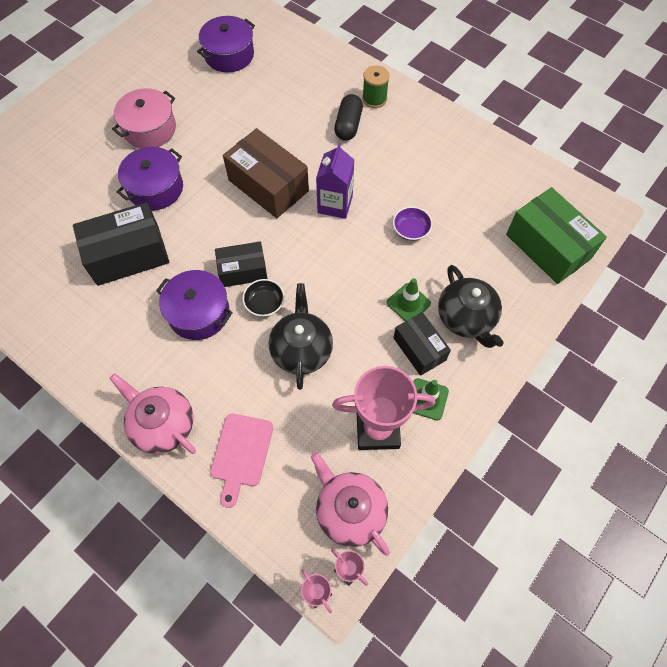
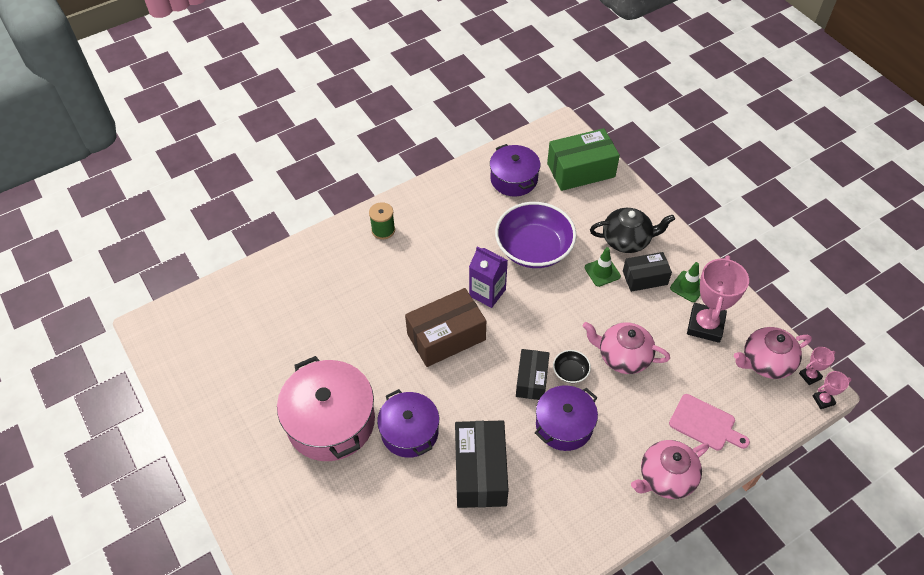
camera: 70 degrees left, 10 degrees down
pink pot [112,88,176,148] -> pink pot [277,356,375,461], size x1.55
purple pot [197,16,255,73] -> purple pot moved to [490,144,540,196]
black teapot [269,283,333,390] -> pink teapot [583,322,670,374]
black capsule [334,94,363,141] -> none
purple bowl [393,206,432,241] -> purple bowl [495,202,577,268], size x2.34

